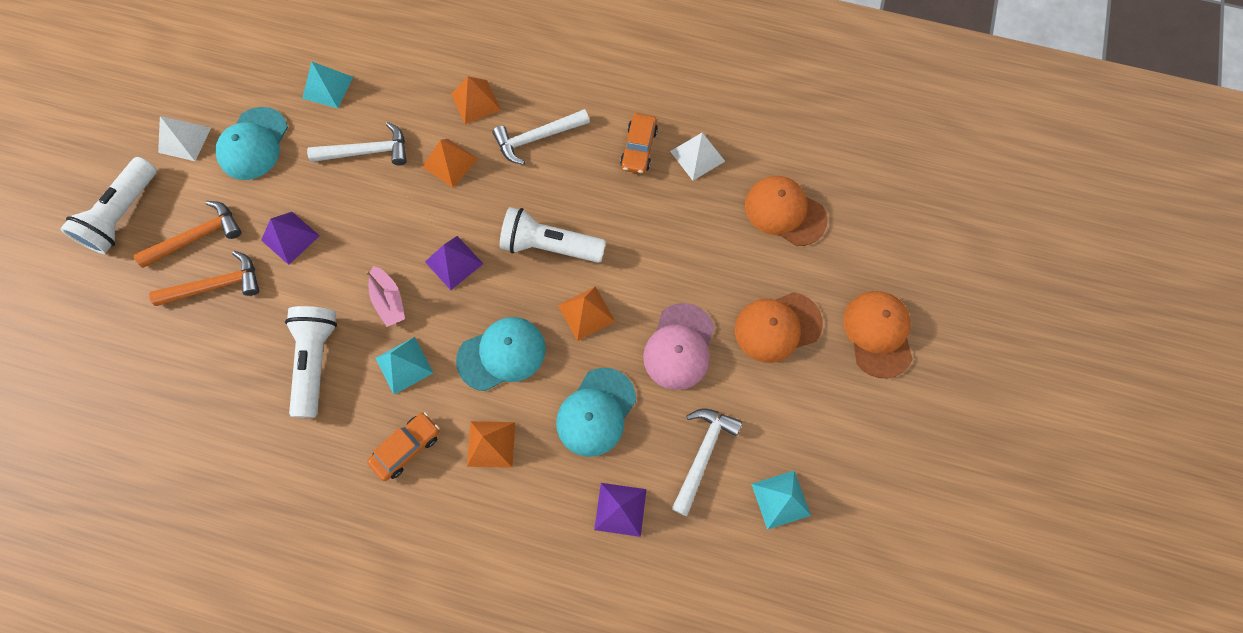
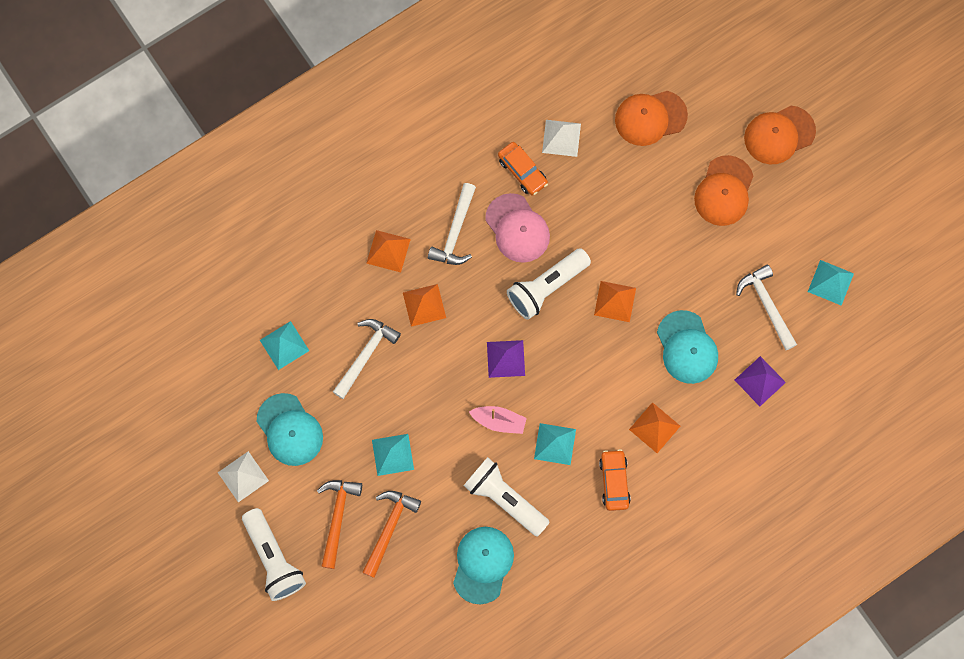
camera: 50 degrees left, 5 degrees up
purple pyramid [261,212,320,265] -> turquoise pyramid [372,434,414,476]
turquoise cap [456,317,546,391] -> turquoise cap moved to [453,527,514,604]
pink cap [643,303,715,390] -> pink cap moved to [485,193,550,263]
orange cap [843,291,913,378] -> orange cap turned 60 degrees counterclockwise [744,106,816,164]

